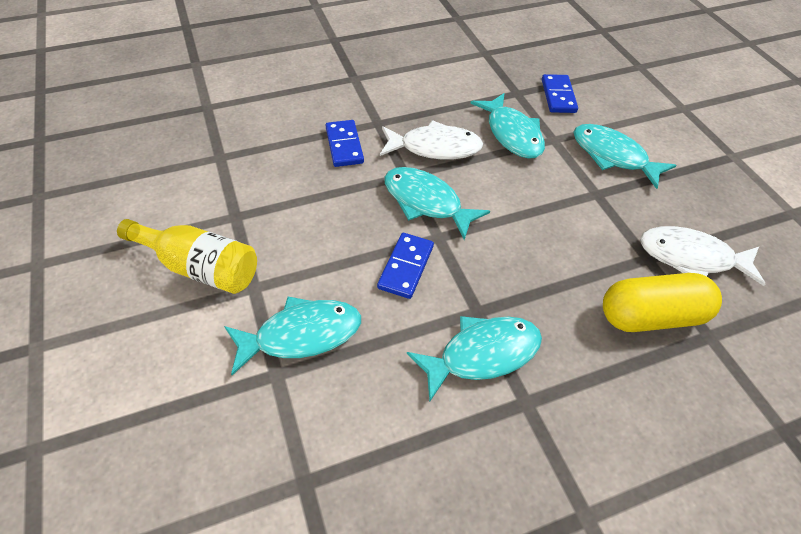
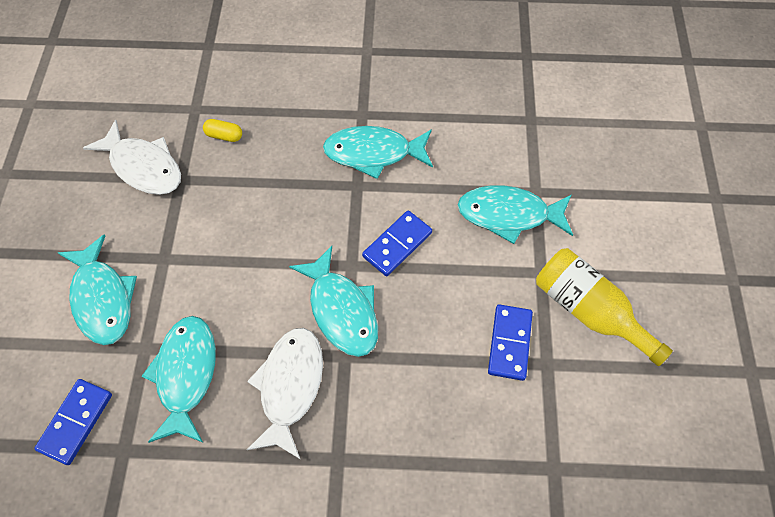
camera: 155 degrees left, 10 degrees up
blue domino [326,120,364,167] -> blue domino moved to [488,304,533,381]
white fish [380,120,483,160] -> white fish turned 75 degrees clockwise [247,328,323,460]
yellow capsule [603,273,722,332] -> yellow capsule [203,119,242,142], size x0.42

